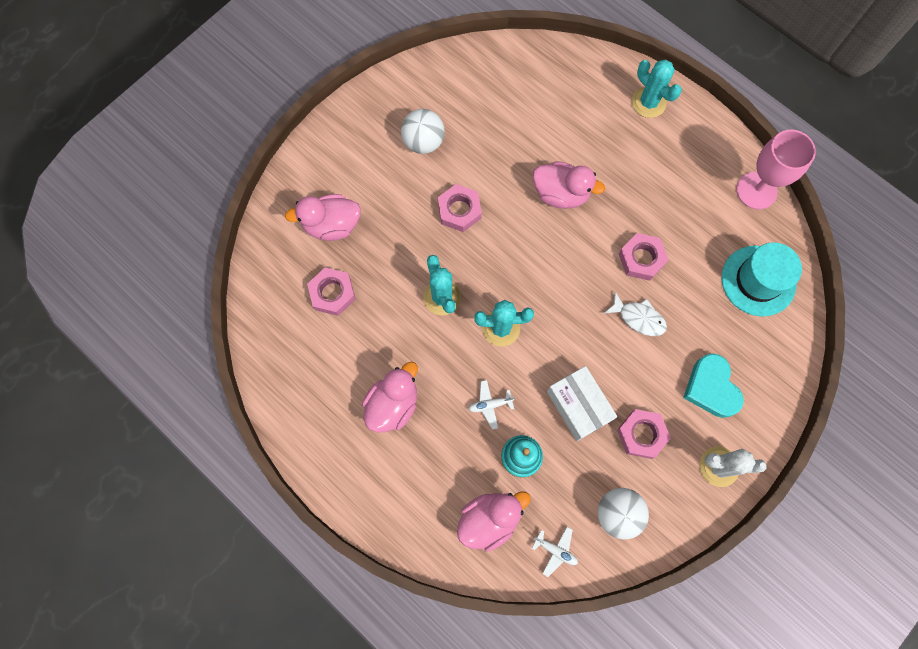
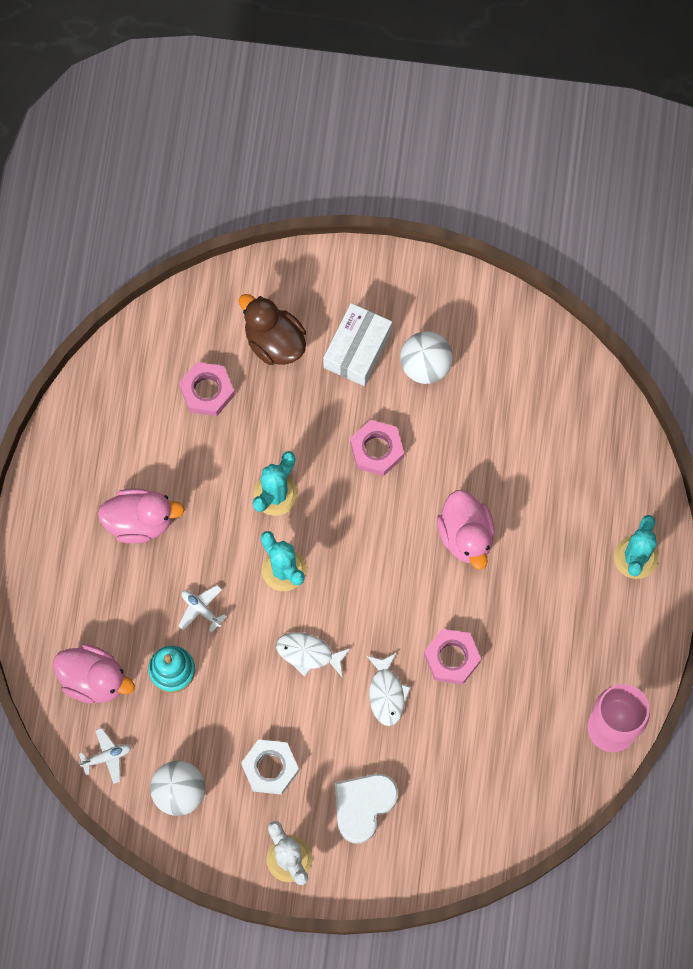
camera: 55 degrees right, 0 degrees up
pink duck [285,194,361,241] -> brown duck [239,294,306,365]
white plane [531,527,578,577] -> white plane turned 105 degrees counterclockwise [79,728,131,784]
white box [547,366,617,441] -> white box moved to [323,303,392,386]
pink nut [617,409,671,459] -> white nut [241,739,299,795]
turquoise heart [683,353,744,418] -> white heart [335,774,398,844]
turquoise hat [722,242,802,317] -> none
none -> white fish [276,632,351,677]

